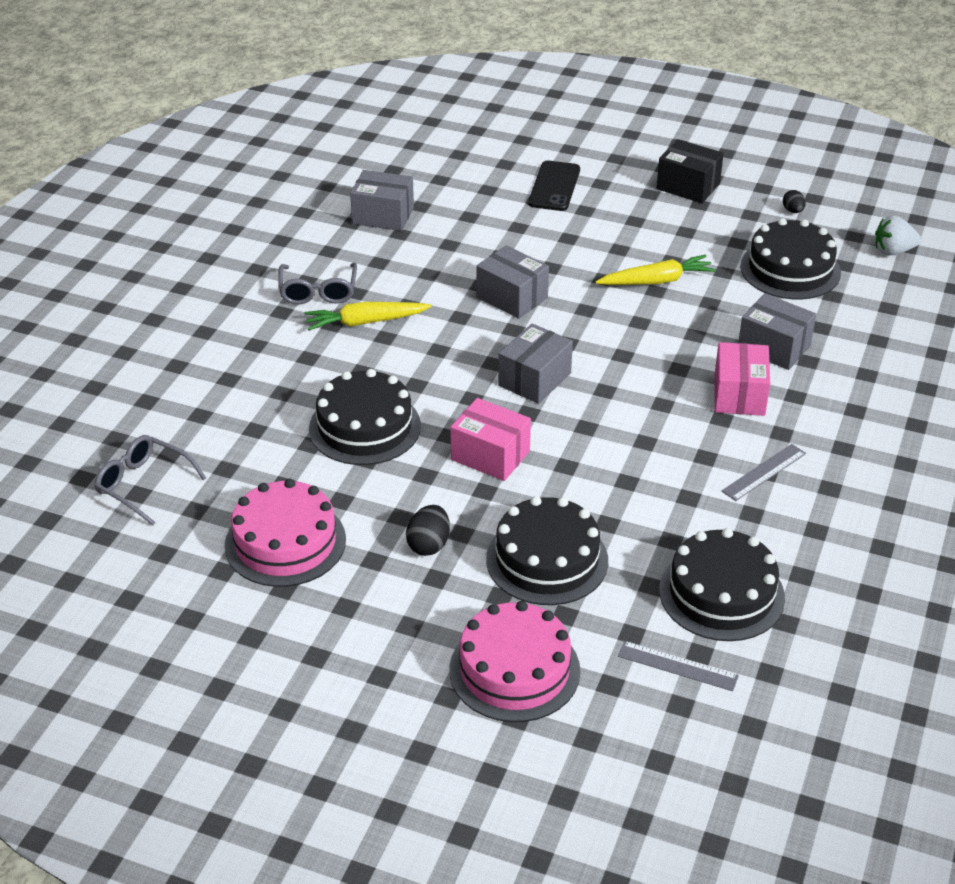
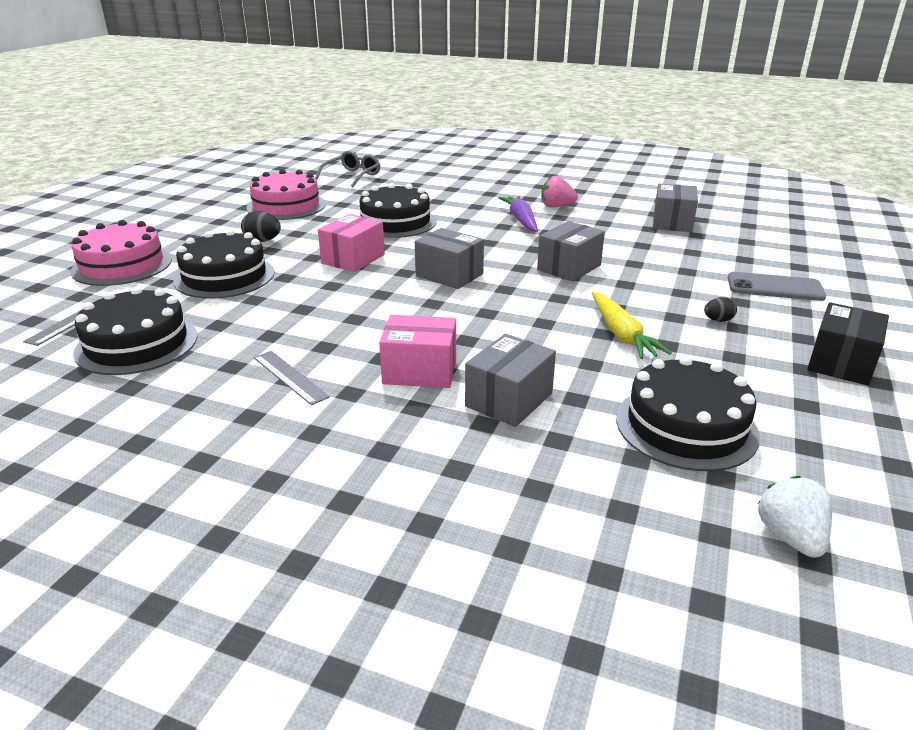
camera: 90 degrees right, 10 degrees down
grey glasses [278,263,357,304] -> pink strawberry [541,176,578,208]
yellow carrot [304,302,432,331] -> purple carrot [498,196,538,232]
black phone [528,161,580,211] -> grey phone [728,272,826,301]
black egg [783,190,806,213] -> black egg moved to [704,297,737,322]

